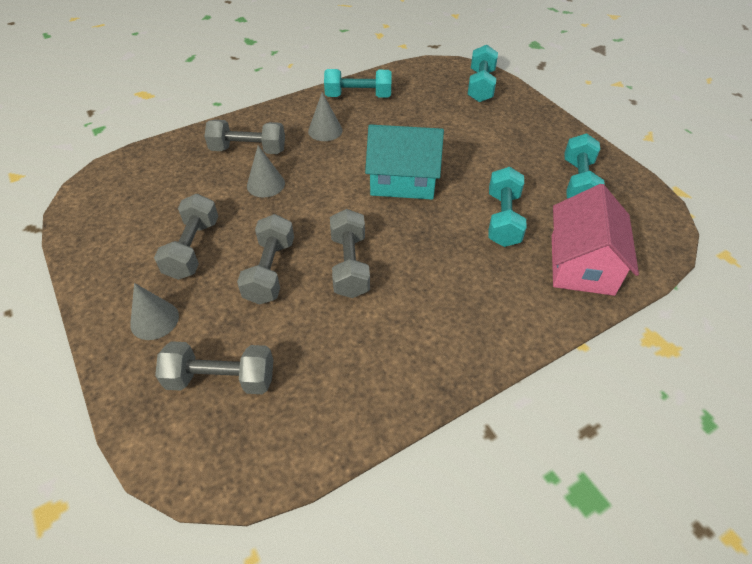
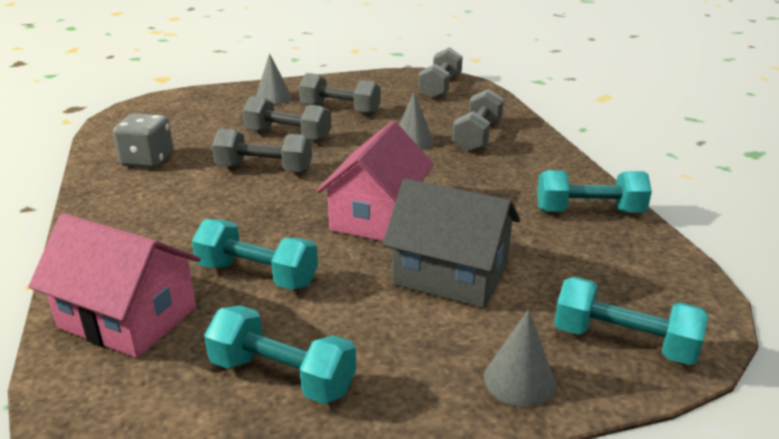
camera: 105 degrees right, 20 degrees down
grey dumbbell [155,341,273,394] -> grey dumbbell moved to [418,47,463,99]
grey cone [308,92,343,141] -> grey cone moved to [484,309,556,407]
turquoise dumbbell [324,69,392,98] -> turquoise dumbbell turned 75 degrees clockwise [537,170,652,213]
turquoise house [365,124,444,200] -> pink house [316,121,434,241]
none -> grey dice [113,113,173,168]
none -> grey house [382,178,520,308]

